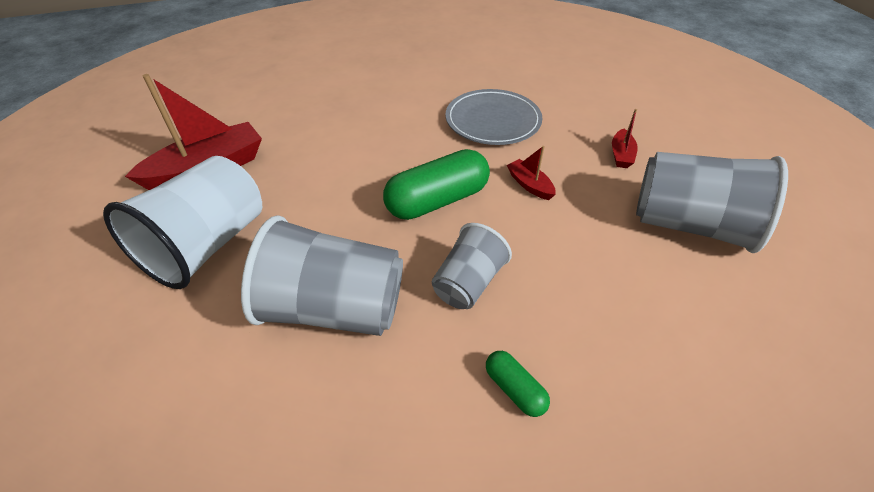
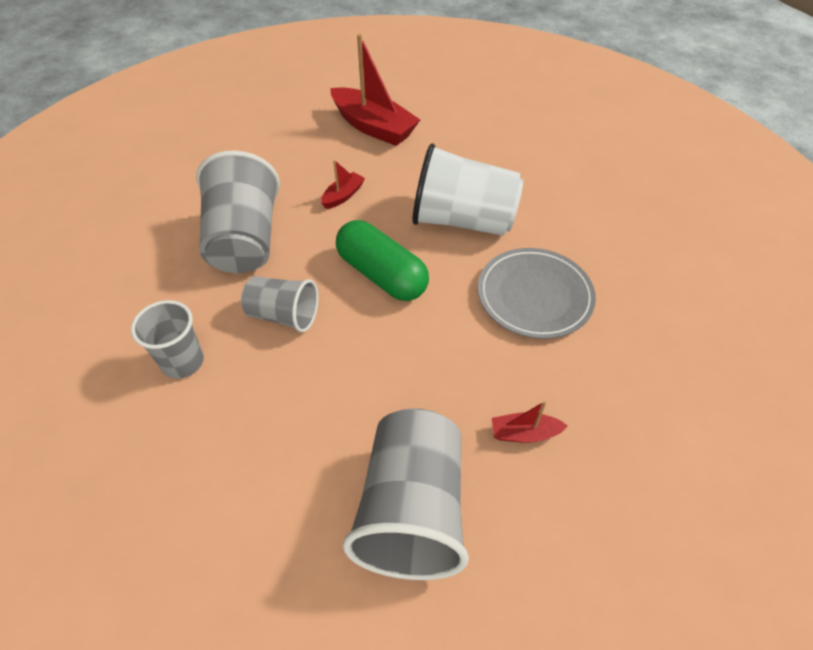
camera: 75 degrees right, 5 degrees up
white cup [103,156,262,289] -> white cup moved to [413,143,523,236]
green capsule [486,351,550,417] -> grey cup [131,300,204,379]
red boat [507,146,556,200] -> red boat moved to [321,160,365,209]

